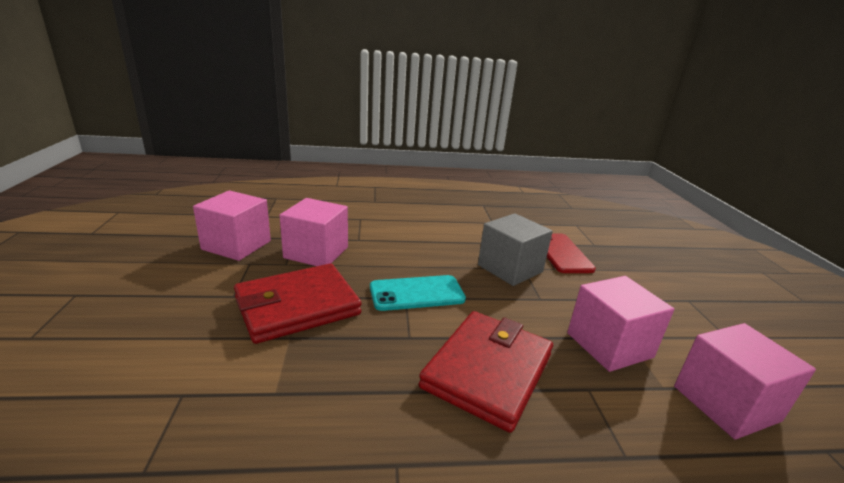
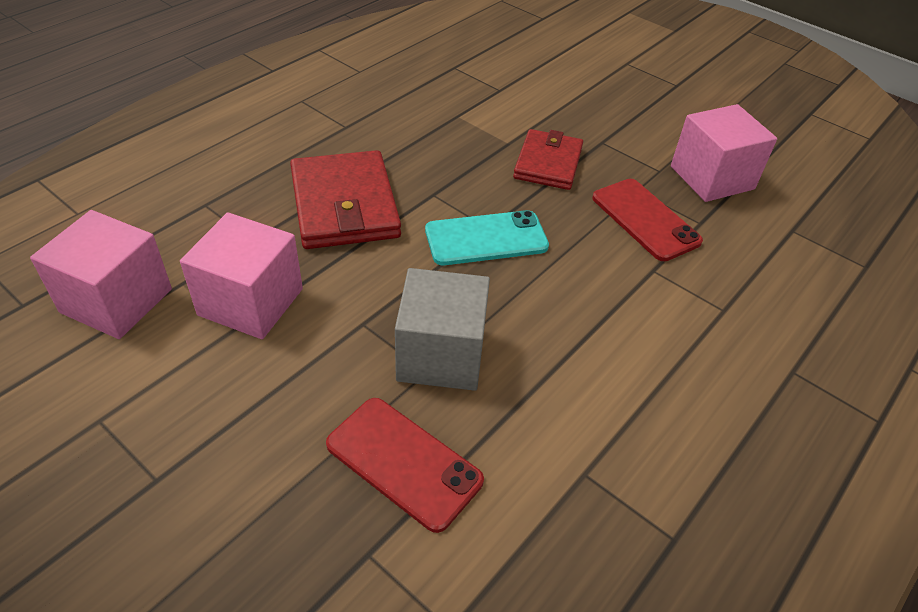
camera: 135 degrees right, 20 degrees up
red wallet [234,264,362,344] -> red wallet [513,129,583,190], size x0.66
pink cube [280,198,348,266] -> red phone [592,179,703,261]
turquoise phone [370,275,466,311] -> turquoise phone turned 45 degrees clockwise [425,210,549,265]

